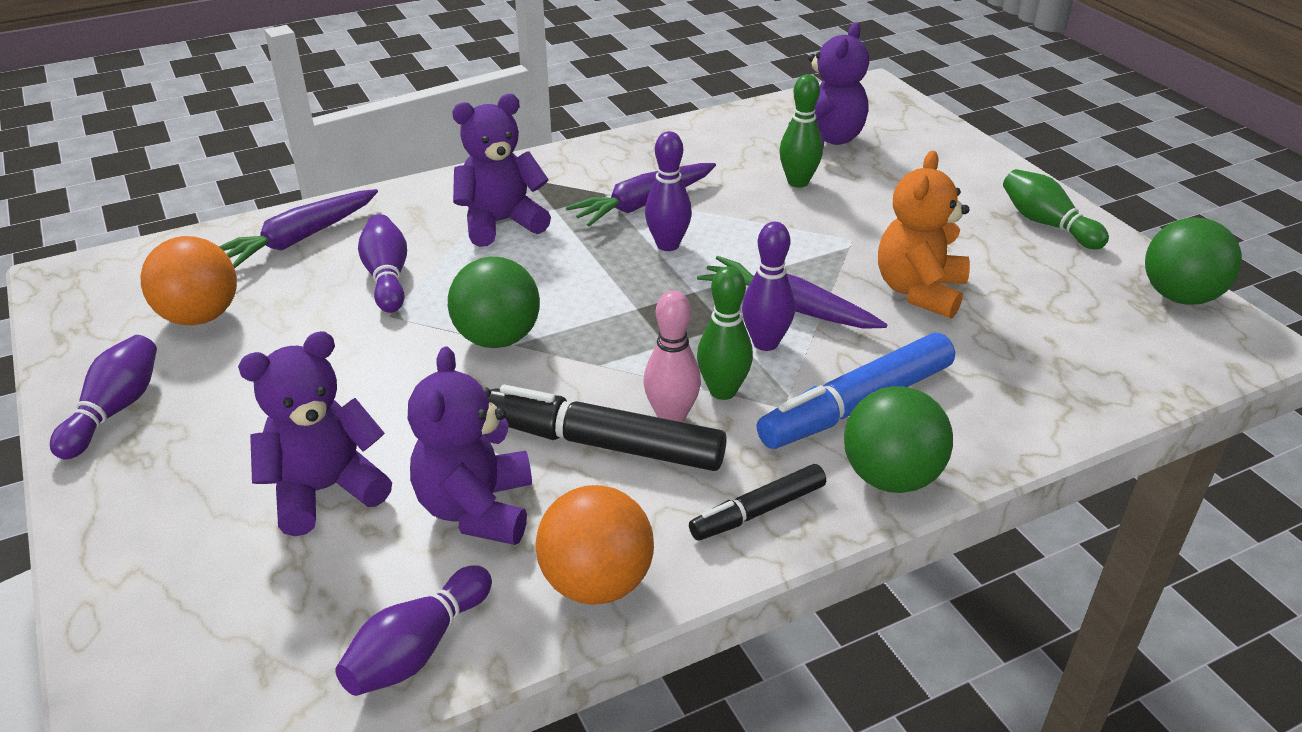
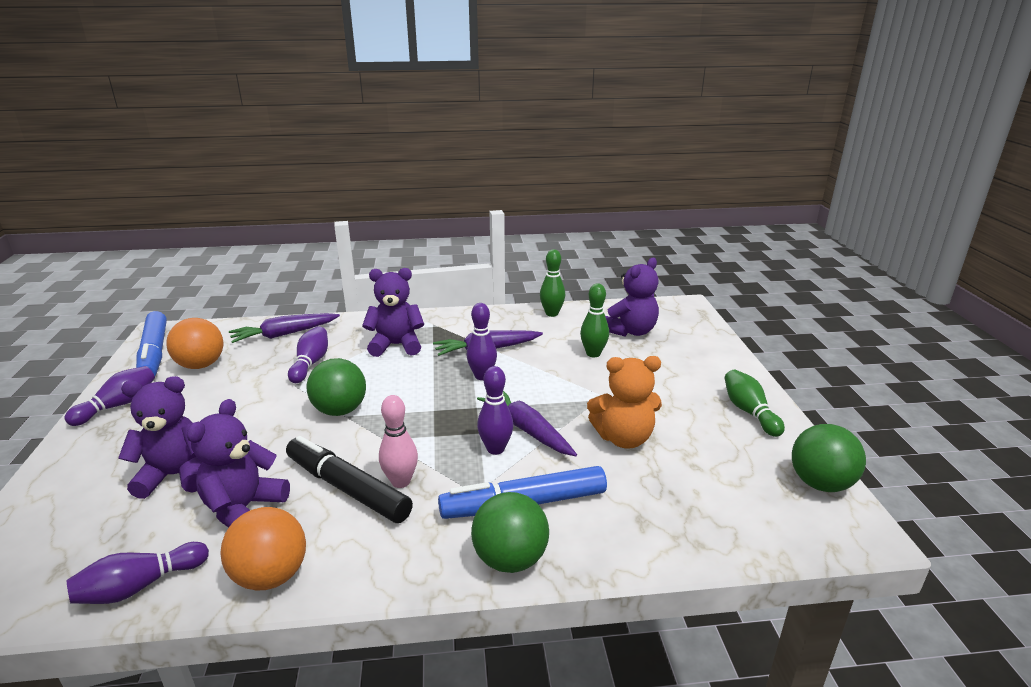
camera: 20 degrees right, 10 degrees down
black marker [689,464,826,541] -> none
green bowling pin [697,266,753,400] -> green bowling pin moved to [540,249,565,317]
orange teddy bear [878,151,970,319] -> orange teddy bear turned 135 degrees counterclockwise [587,356,662,449]
none -> blue marker [136,311,167,376]

